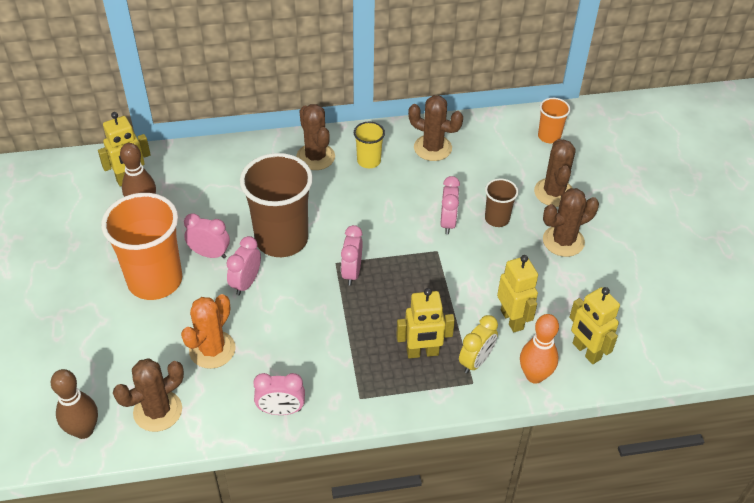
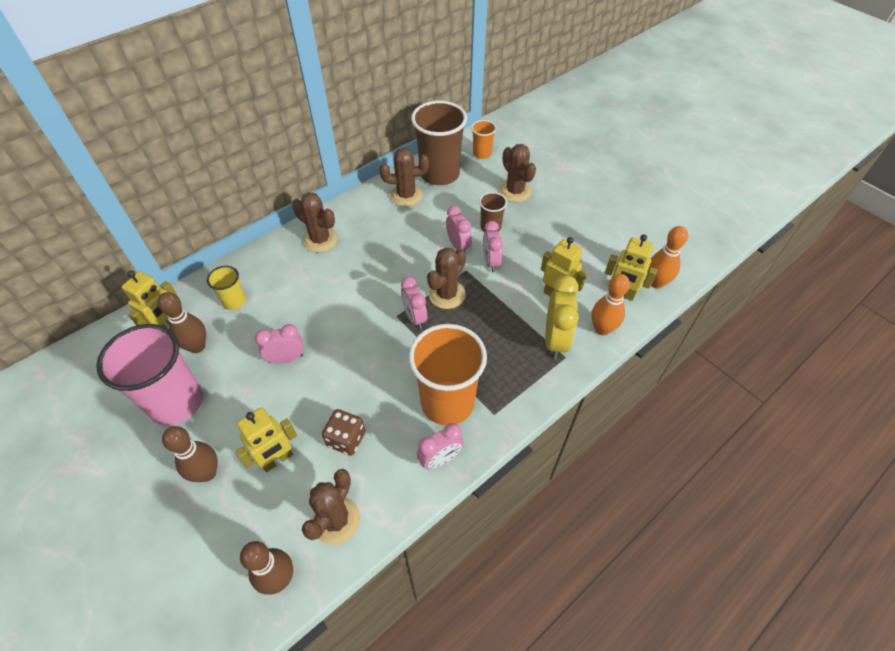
camera: 30 degrees left, 5 degrees up
orange cup [101,193,182,300] -> orange cup moved to [409,324,487,425]
orange cactus [181,294,236,369] -> brown dice [322,409,366,456]
pink clock [226,236,261,295] -> pink clock moved to [483,221,503,272]
brown cup [240,153,313,257] -> brown cup moved to [411,101,467,185]
yellow cup [354,122,385,168] -> yellow cup moved to [207,266,246,310]
yellow robot [396,288,455,358] -> yellow robot moved to [235,408,297,472]
yellow clock [459,315,498,374] -> yellow clock [545,275,579,359], size x1.50
brown cactus [543,188,599,257] -> brown cactus moved to [427,247,466,309]
none -> pink cup [96,324,203,426]
none -> brown bowling pin [162,426,218,482]
none -> orange bowling pin [648,226,688,289]

